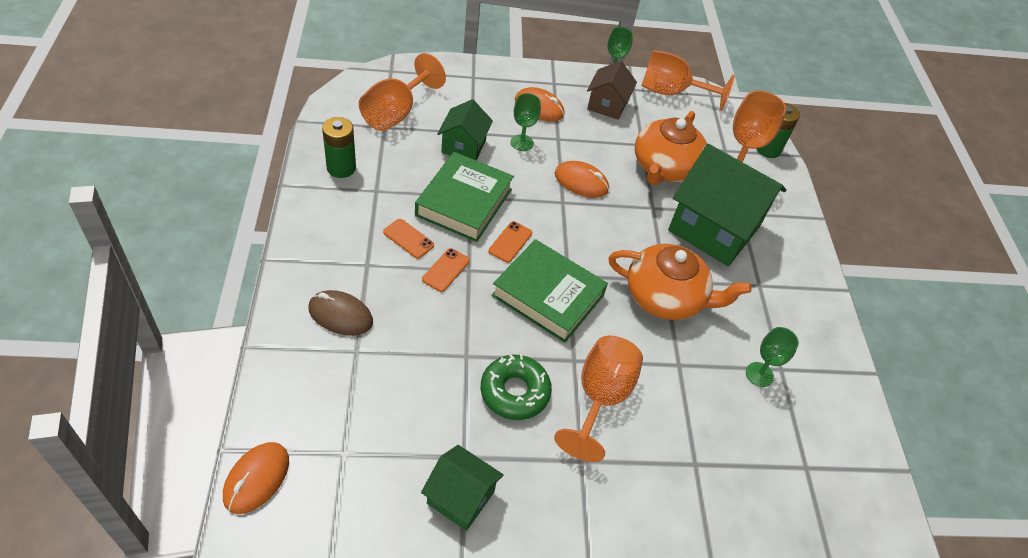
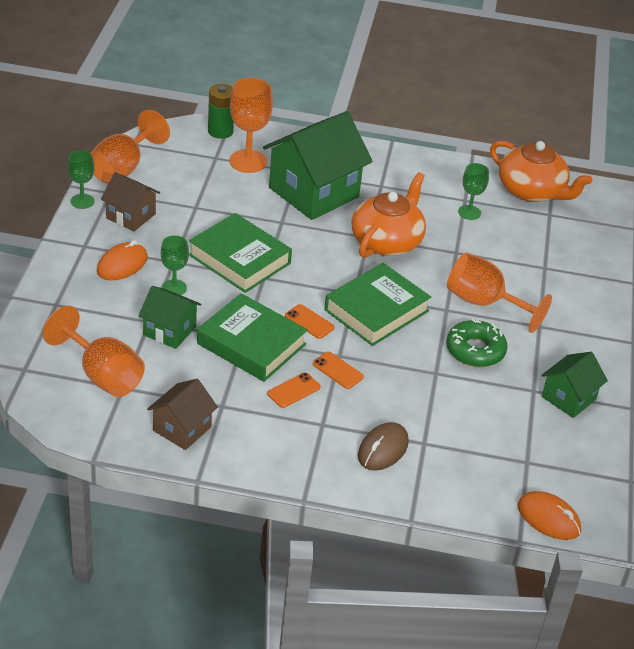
camera: 75 degrees left, 10 degrees down
green battery [322,117,356,178] -> brown house [147,379,218,450]
orange mouse [555,161,609,198] -> green book [189,213,292,293]
orange teapot [635,111,707,185] -> orange teapot moved to [490,141,592,202]

